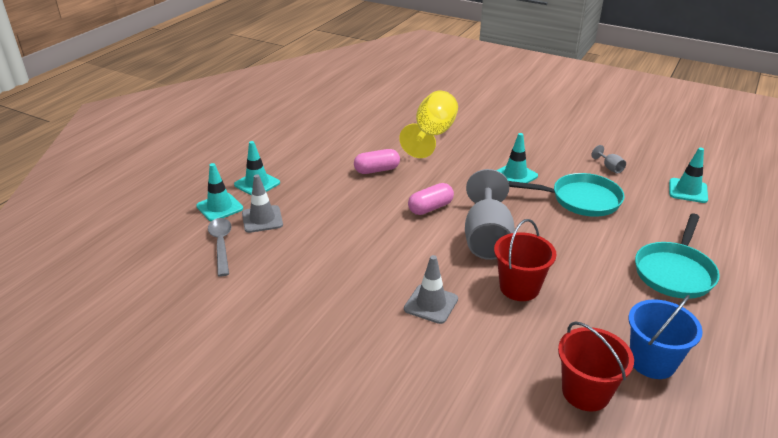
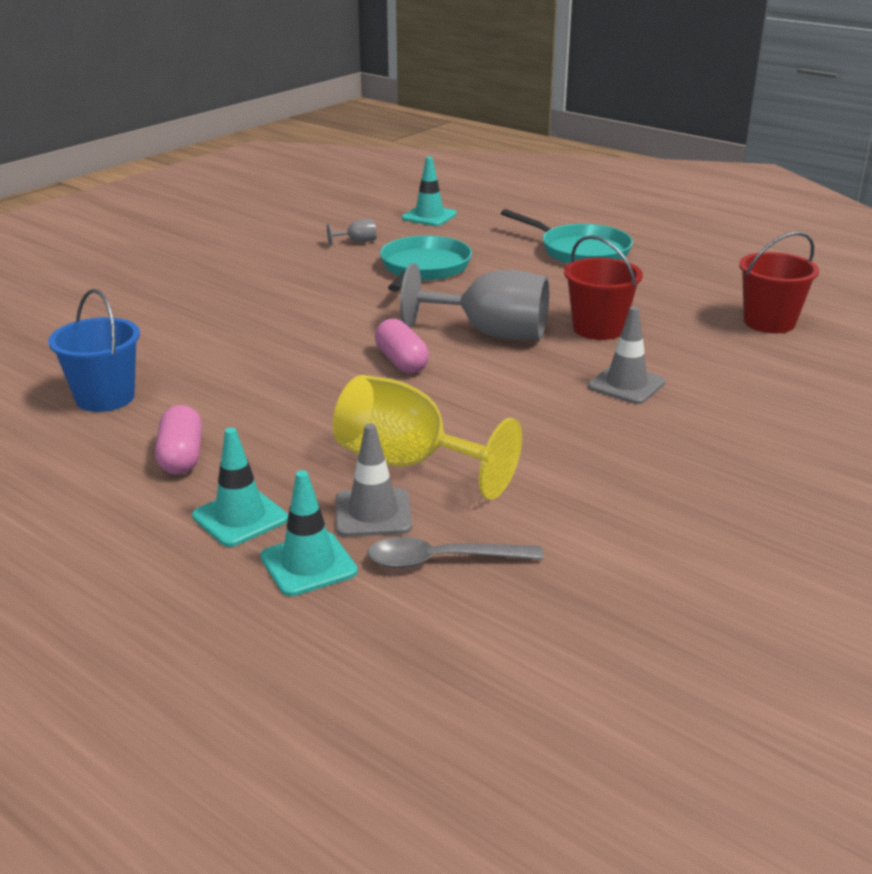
camera: 80 degrees left, 5 degrees down
pink capsule [354,149,400,174] -> pink capsule moved to [155,405,202,475]
yellow goblet [399,90,458,158] -> yellow goblet moved to [333,375,522,500]
turquoise traffic cone [497,133,538,188] -> none
blue bucket [628,295,703,379] -> blue bucket moved to [48,289,140,412]

